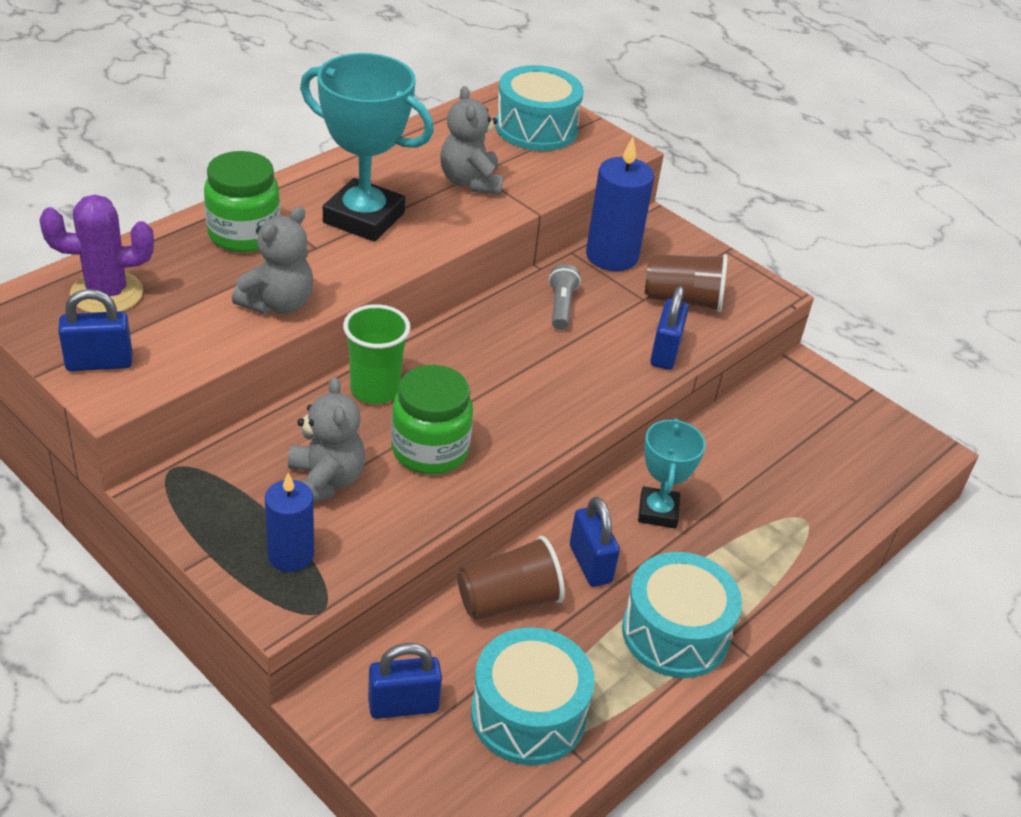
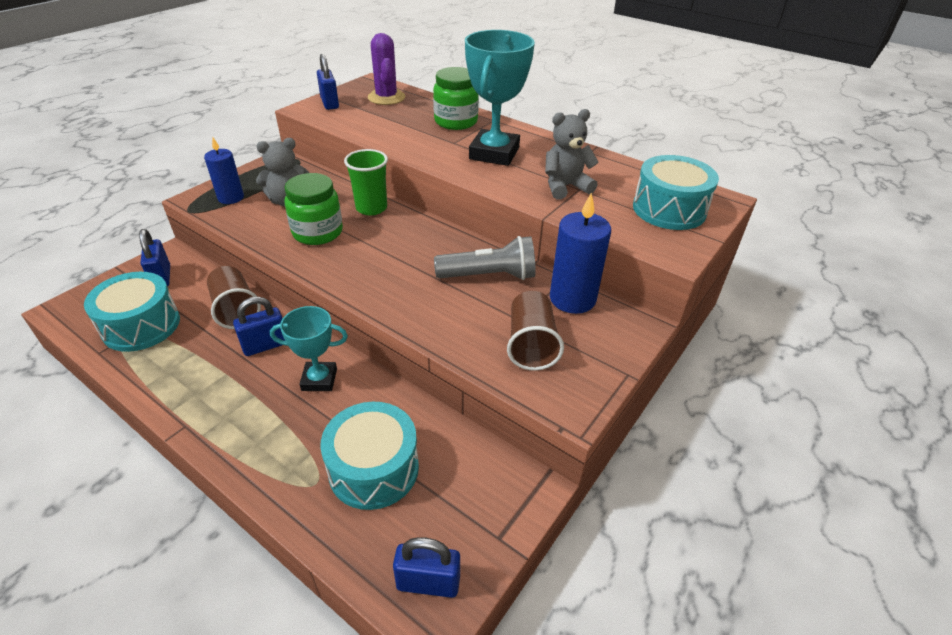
camera: 85 degrees right, 0 degrees up
grey teddy bear [232,207,313,314] -> none
grey flashlight [549,264,581,330] -> grey flashlight [434,236,536,280], size x1.68
turquoise drum [622,552,742,678] -> turquoise drum moved to [320,402,419,510]
blue padlock [650,286,689,370] -> blue padlock moved to [393,537,460,598]

